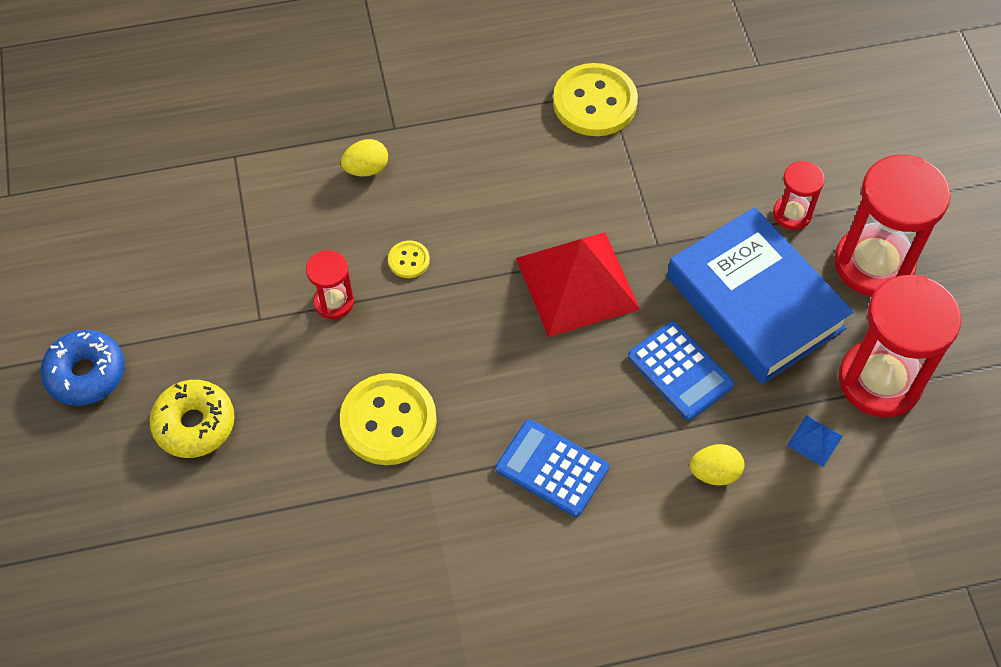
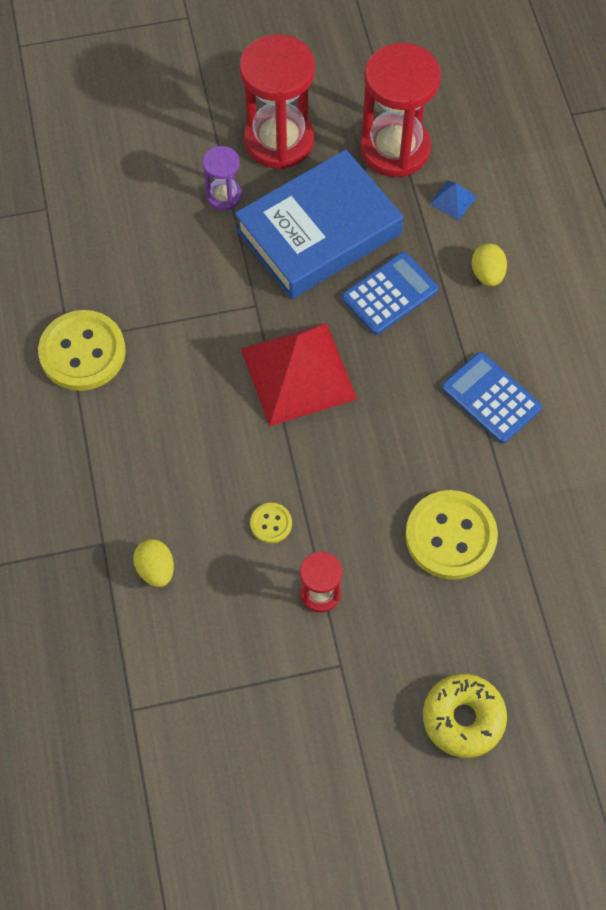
camera: 90 degrees left, 5 degrees up
blue donut [41,330,125,406] -> none
blue calculator [496,419,609,517] -> blue calculator turned 105 degrees clockwise [442,352,542,443]
red hourglass [773,160,825,230] -> purple hourglass [203,146,242,211]

